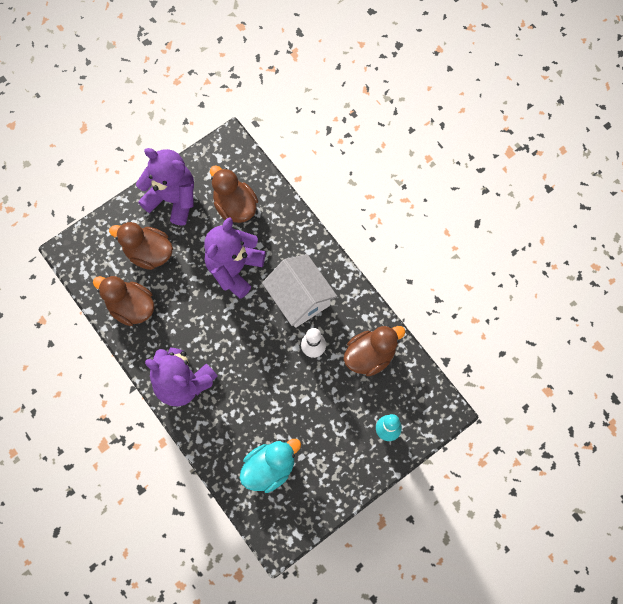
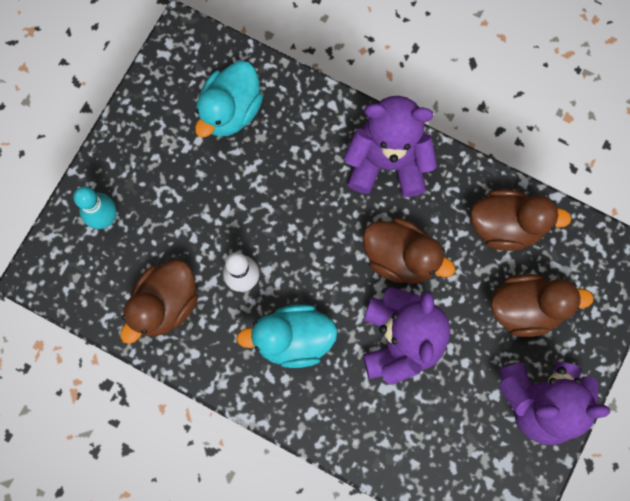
camera: 155 degrees right, 5 degrees up
brown duck [210,165,258,223] -> brown duck moved to [362,218,455,284]
white house [262,254,337,328] -> turquoise duck [236,304,338,368]

